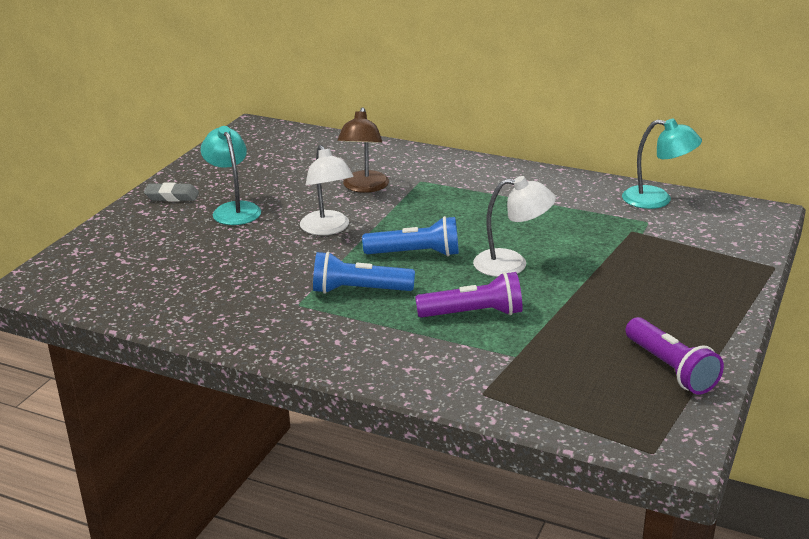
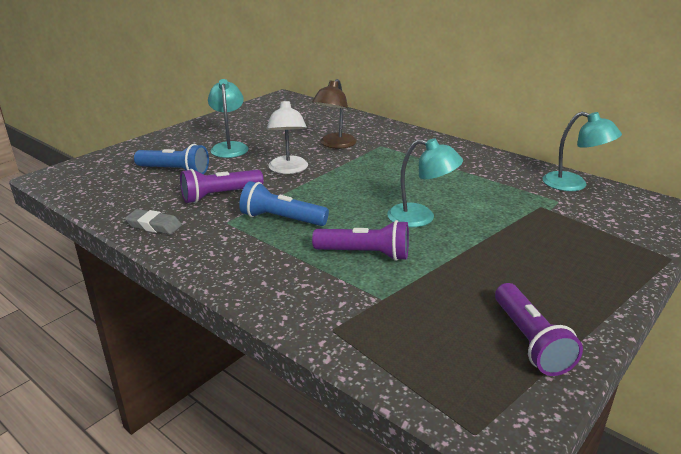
camera: 15 degrees right, 0 degrees up
grey eraser [144,182,199,202] -> grey eraser moved to [125,209,182,234]
blue flashlight [362,216,459,256] -> blue flashlight moved to [134,144,209,174]
white lamp [473,176,556,277] -> turquoise lamp [387,138,463,227]
none -> purple flashlight [180,169,264,203]

